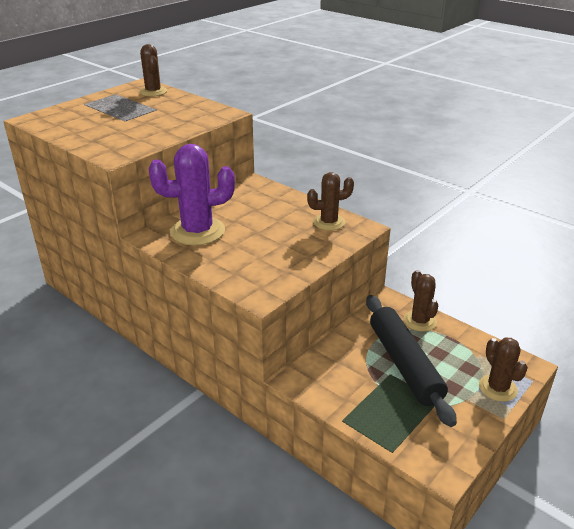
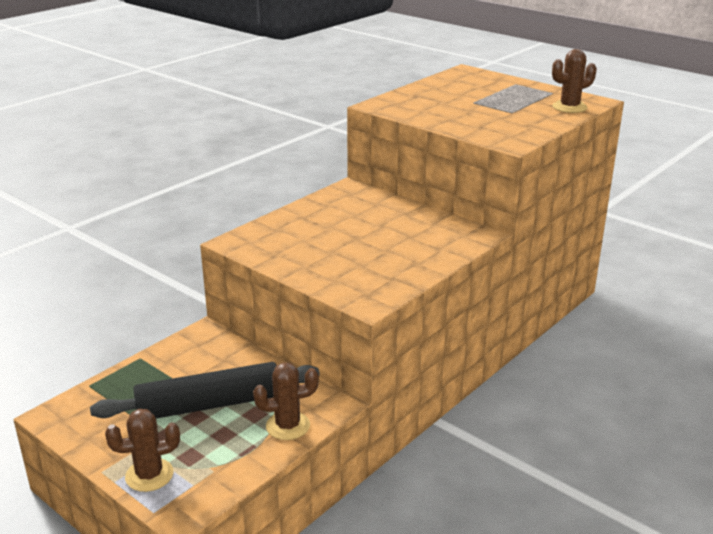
camera: 90 degrees right, 5 degrees down
purple cactus [149,144,235,246] -> none
brown cactus [307,172,354,231] -> none

